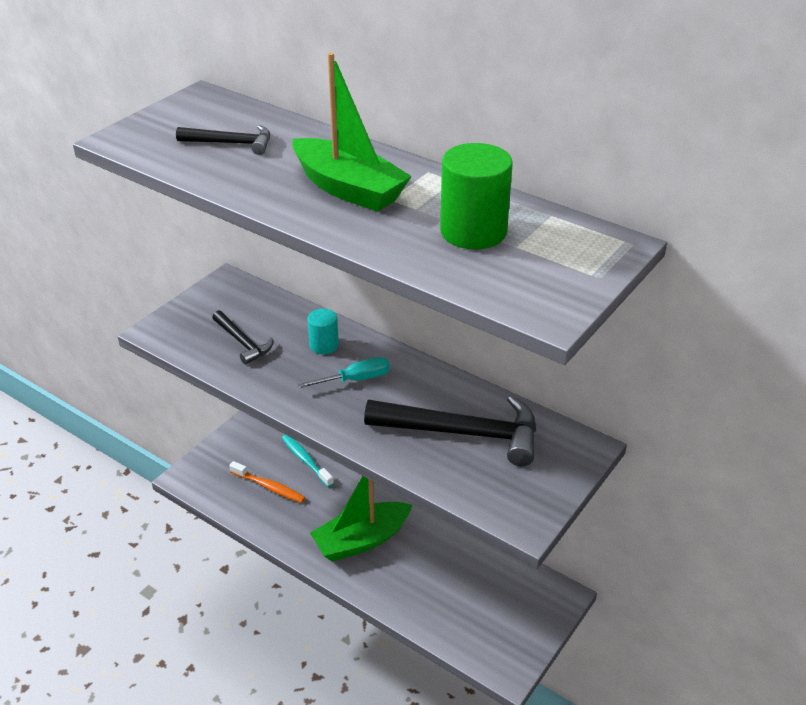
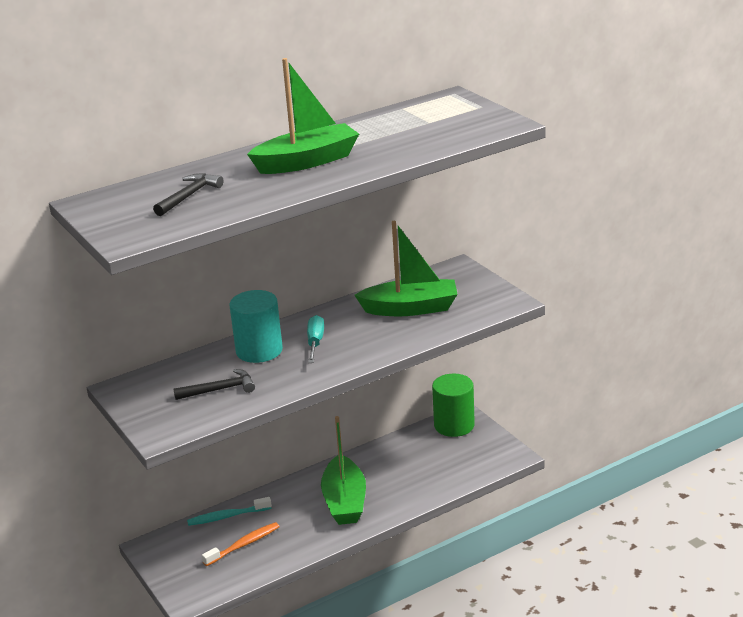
camera: 65 degrees left, 10 degrees down
turquoise cylinder [307,309,339,354] -> turquoise cylinder [229,290,283,363], size x1.76
black hammer [364,396,536,466] -> green boat [355,221,458,316]
green cylinder [440,143,513,249] -> green cylinder moved to [432,374,475,437]

